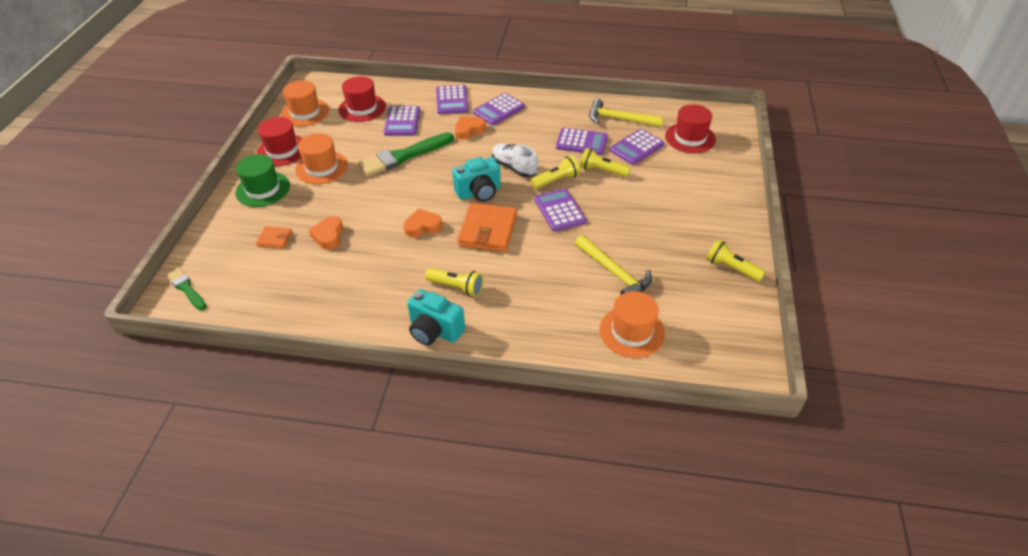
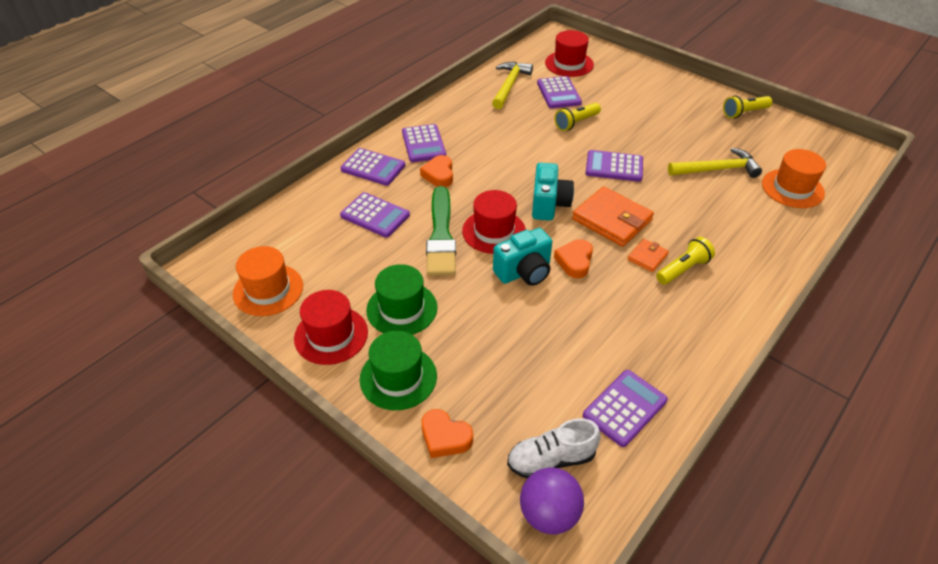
camera: 60 degrees left, 0 degrees up
green brush [167,268,206,311] -> purple ball [520,467,584,534]
orange wallet [256,226,292,249] -> orange wallet moved to [627,239,669,272]
orange hat [295,133,348,184] -> green hat [366,264,437,335]
orange heart [309,216,343,250] -> orange heart moved to [421,409,473,458]
red hat [338,76,386,122] -> red hat moved to [462,190,526,254]
turquoise camera [407,289,465,346] -> turquoise camera moved to [493,228,552,286]
white shoe [492,143,538,177] -> white shoe moved to [507,418,601,478]
yellow flashlight [531,155,581,189] -> none
purple calculator [556,127,608,155] -> purple calculator moved to [583,370,668,447]
yellow hammer [590,99,664,127] -> yellow hammer turned 150 degrees clockwise [492,62,533,109]

